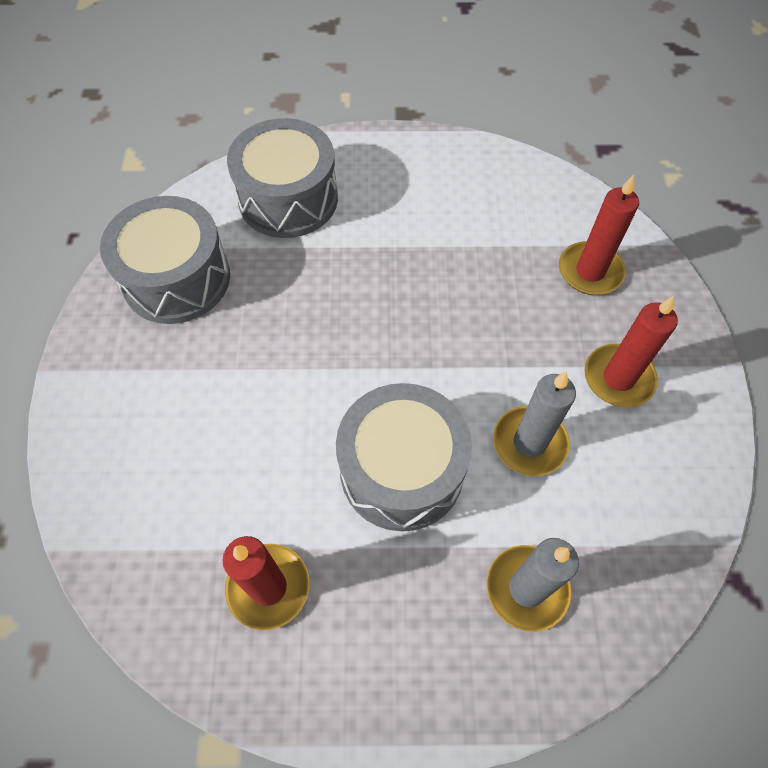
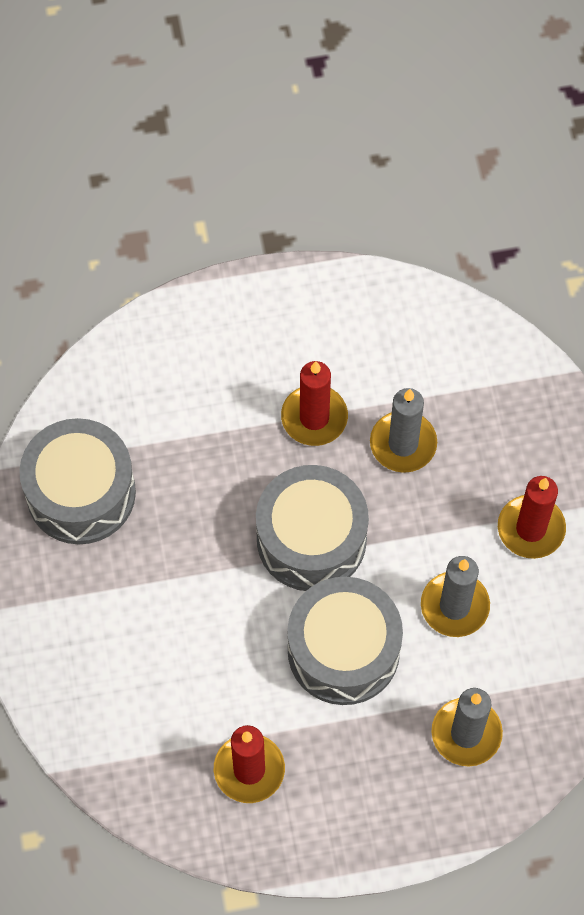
camera: 10 degrees left, 5 degrees up
grey drum [227,118,338,238] -> grey drum moved to [256,465,369,591]
red candle [559,175,639,295] -> red candle moved to [281,361,348,446]
none -> grey candle [370,388,437,473]

